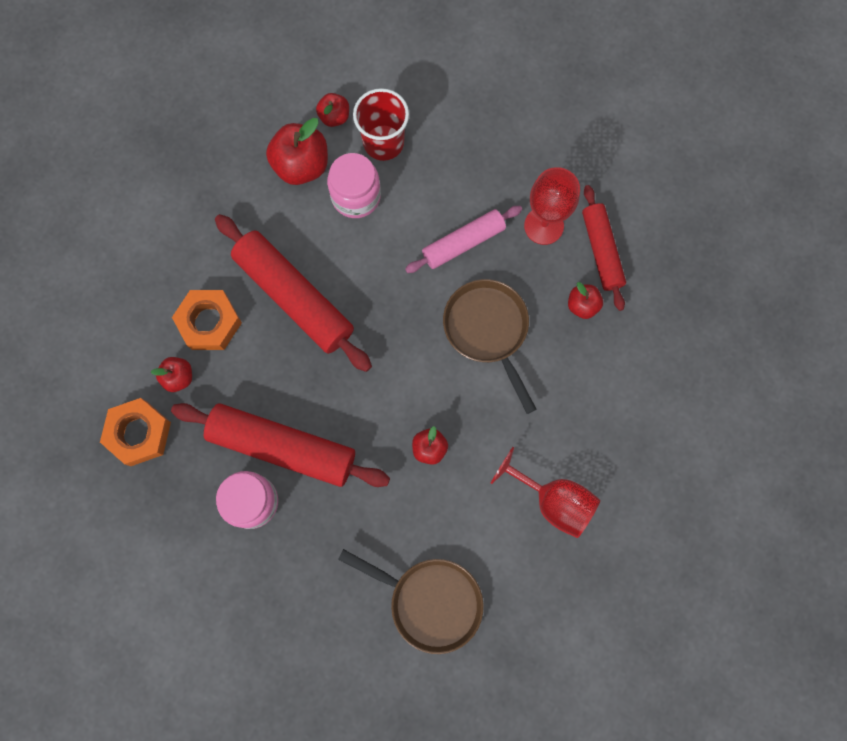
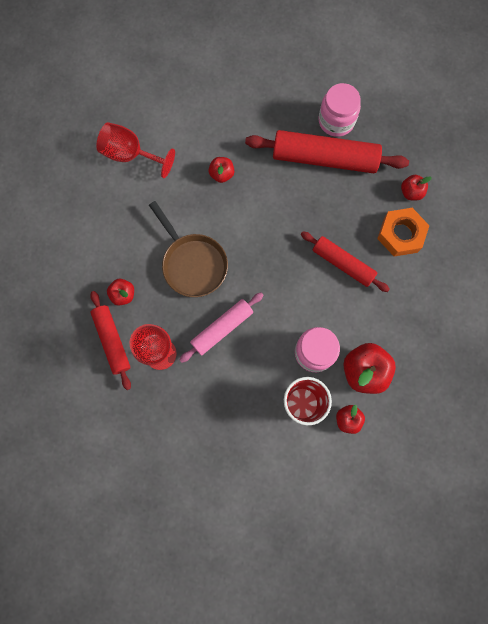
camera: 170 degrees right, 0 degrees up
orange nut [100,398,171,466] -> none
red rolling pin [215,214,372,372] -> red rolling pin [301,232,390,292], size x0.61
brown pan [338,549,484,654] -> none

